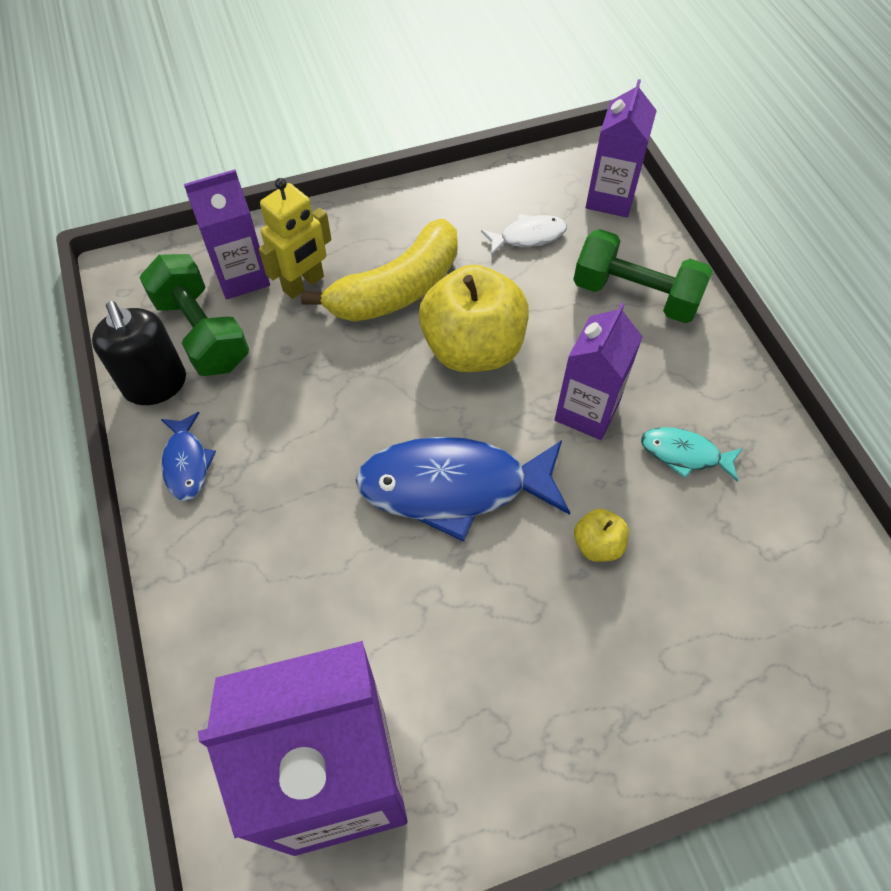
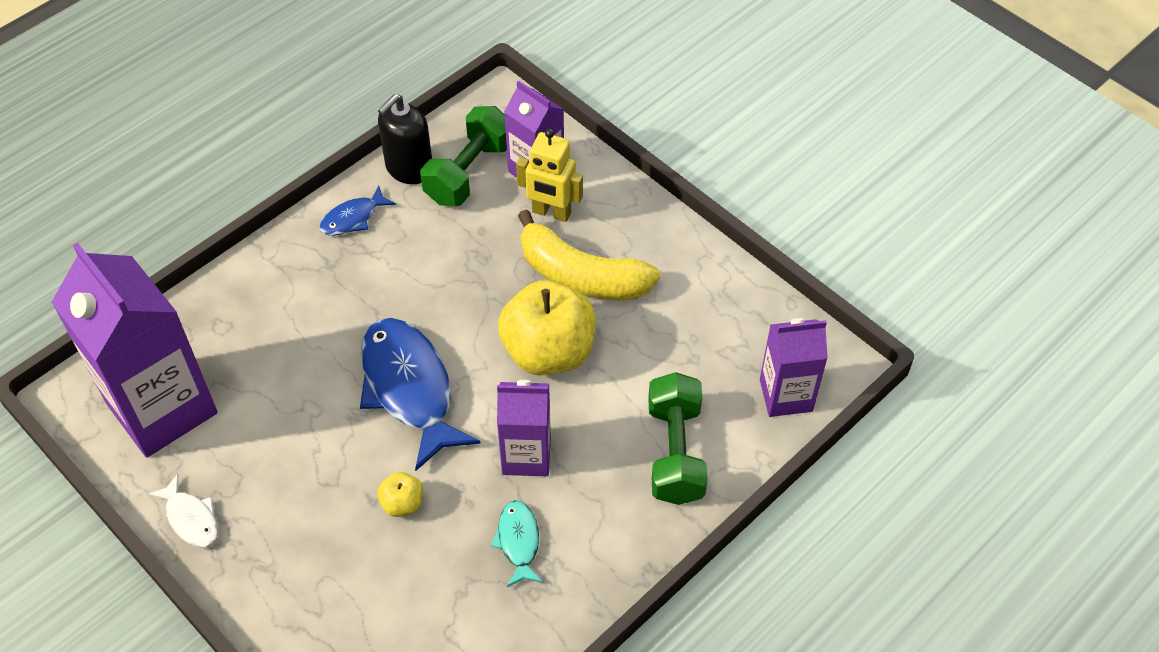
camera: 65 degrees right, 5 degrees down
white fish [481,214,567,255] -> white fish moved to [148,474,218,548]

